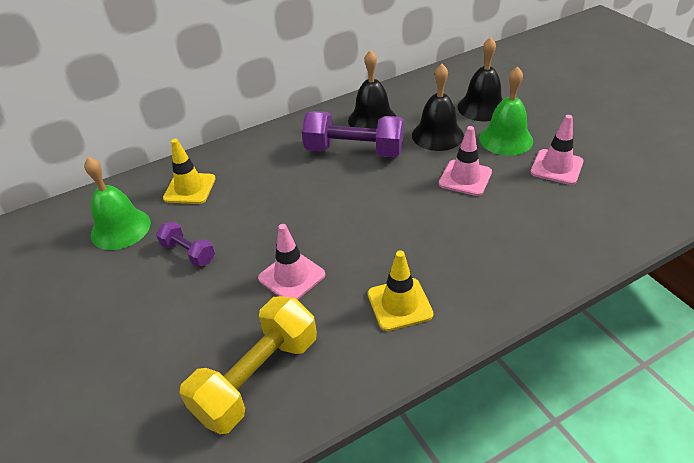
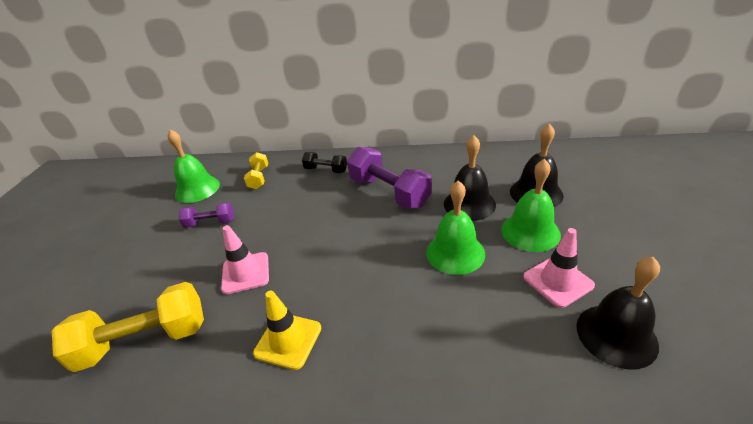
camera: 35 degrees right, 5 degrees down
purple dumbbell [156,222,215,267] -> purple dumbbell turned 75 degrees counterclockwise [179,202,234,228]
yellow traffic cone [163,139,216,204] -> yellow dumbbell [244,152,268,189]
black bell [348,50,397,129] -> black bell moved to [576,257,660,369]
pink traffic cone [439,126,492,196] -> green bell [426,181,485,275]
none -> black dumbbell [302,152,347,173]

